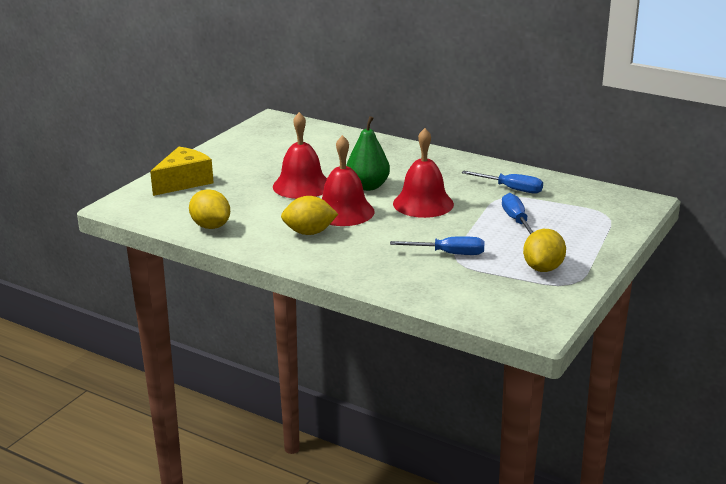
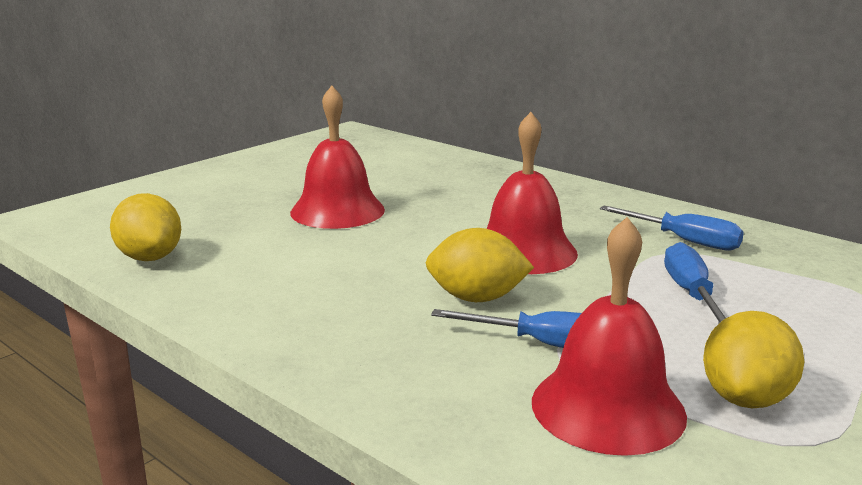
camera: 10 degrees right, 5 degrees down
yellow cheese [150,147,214,196] -> none
yellow lemon [281,196,338,235] -> yellow lemon moved to [426,228,534,302]
red bell [322,135,375,226] -> red bell moved to [532,217,687,456]
green pear [346,116,390,191] -> none

